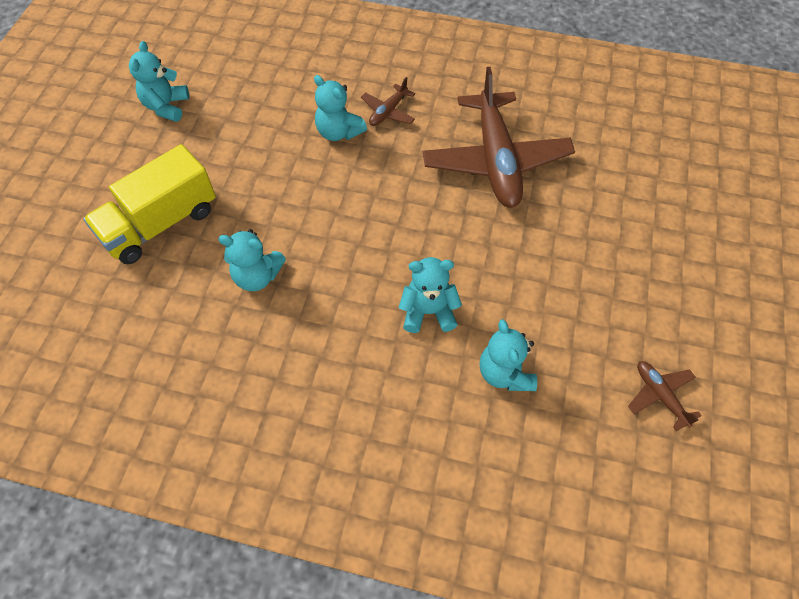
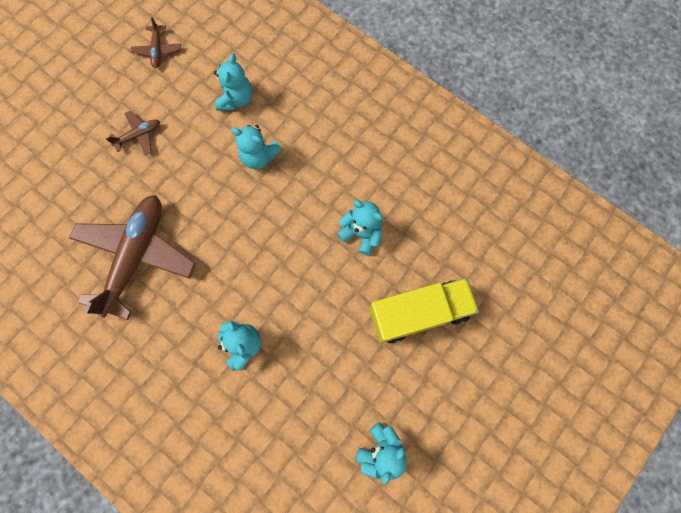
camera: 155 degrees left, 15 degrees up
brown plane [361,77,415,126] -> brown plane moved to [106,111,160,155]

